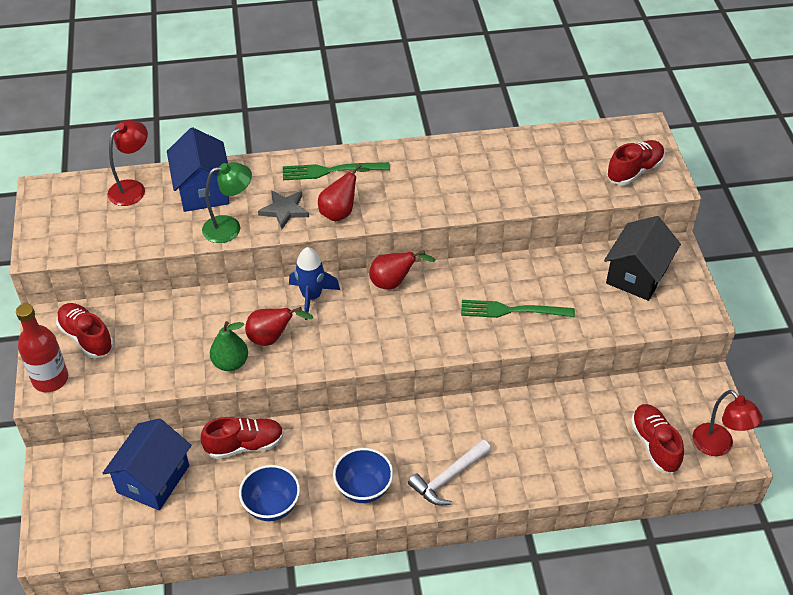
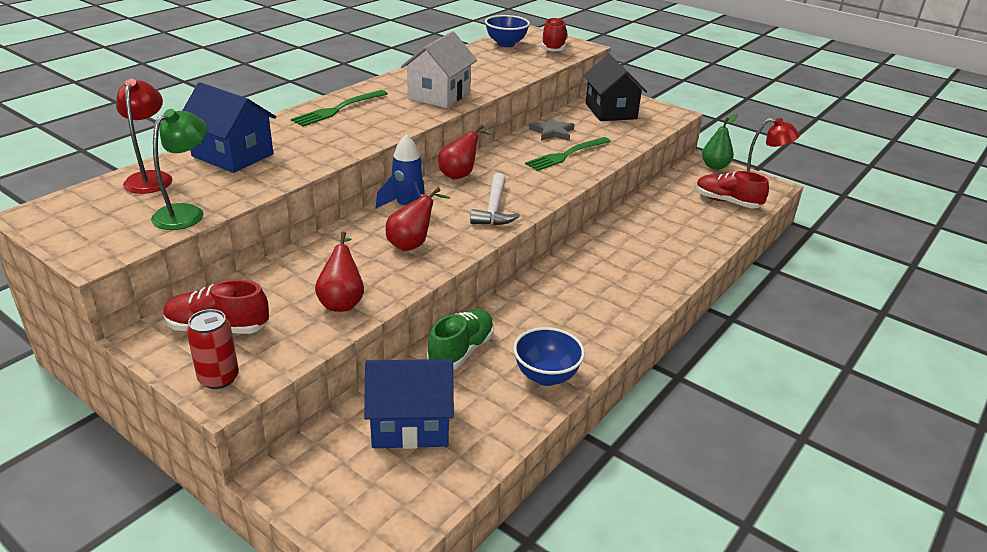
camera: 45 degrees left, 15 degrees down
red bottle [16,304,68,392] -> red can [186,309,239,389]
blue house [103,418,191,511] -> blue house turned 75 degrees counterclockwise [364,359,454,449]
red shoe [201,417,284,459] -> green shoe [427,309,494,370]
green lamp [202,162,252,243] -> green lamp moved to [151,109,207,230]
green pear [210,321,248,371] -> green pear moved to [702,114,738,170]
grey star [258,190,309,229] -> grey star moved to [529,117,574,141]
red pear [318,164,370,222] -> red pear moved to [315,232,364,312]
blue bowl [333,448,393,503] -> blue bowl moved to [485,15,530,47]
white hammer [408,439,491,506] -> white hammer moved to [470,173,520,225]
none -> white house [401,31,477,108]

